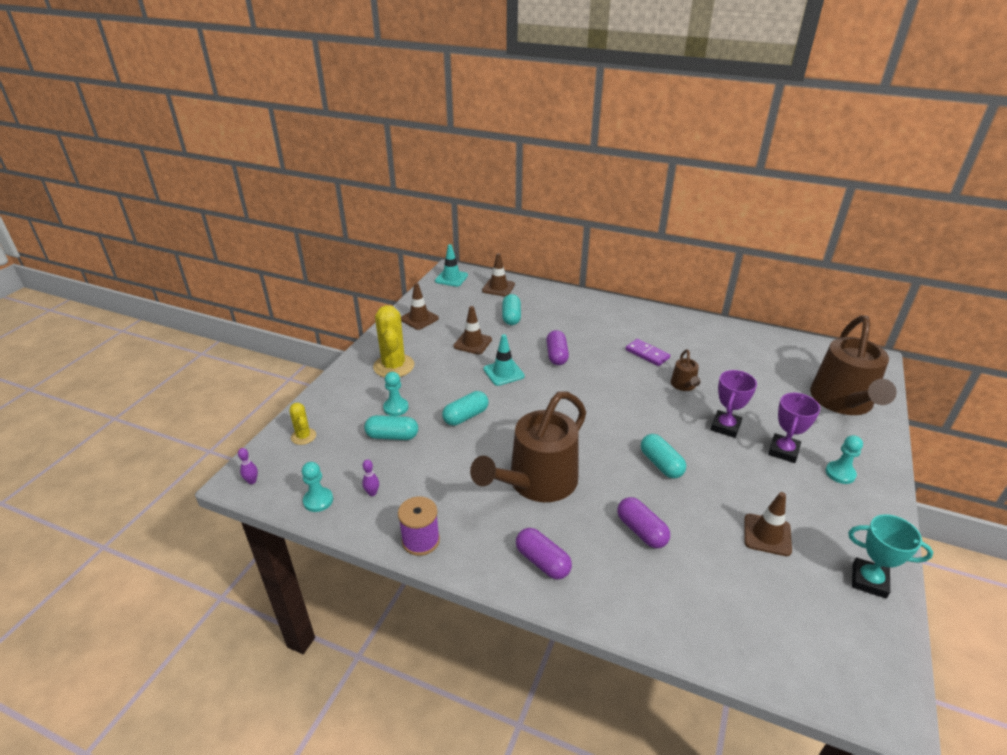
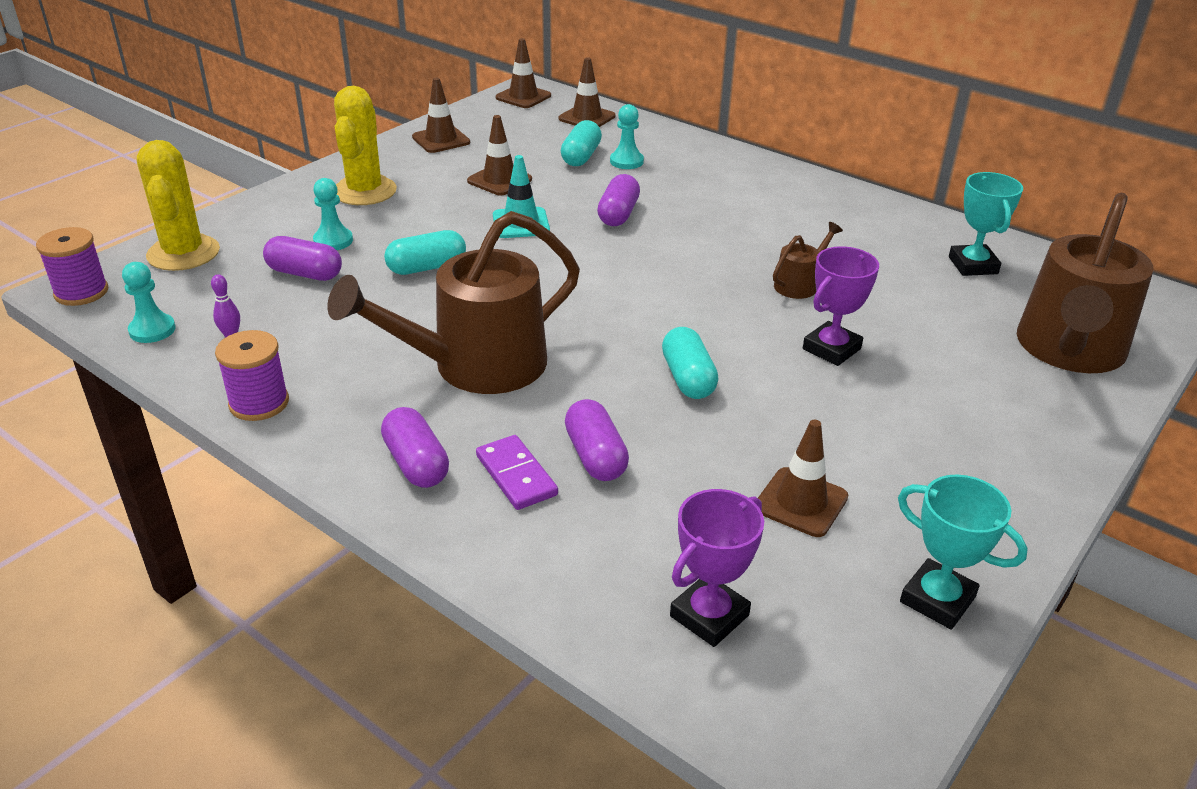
camera: 15 degrees right, 0 degrees up
purple bowling pin [238,448,258,484] -> purple spool [36,227,108,306]
yellow cactus [289,403,316,445] -> yellow cactus [137,140,220,271], size x1.87
turquoise capsule [364,415,418,440] -> purple capsule [263,236,342,281]
turquoise traffic cone [435,244,468,287] -> brown traffic cone [496,38,551,108]
purple domino [626,339,670,366] -> purple domino moved to [476,435,558,510]
brown watering can [671,349,701,391] -> brown watering can turned 150 degrees counterclockwise [773,222,843,299]
purple trophy [768,393,820,463] -> purple trophy moved to [670,489,764,647]
turquoise pawn [826,435,863,484] -> turquoise pawn moved to [610,104,644,169]
none -> turquoise trophy [949,172,1023,276]

